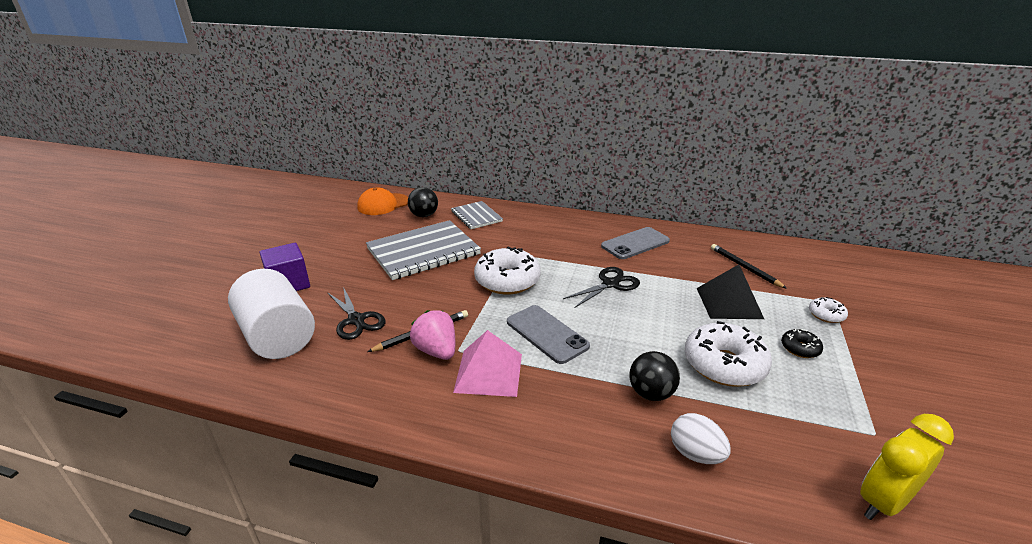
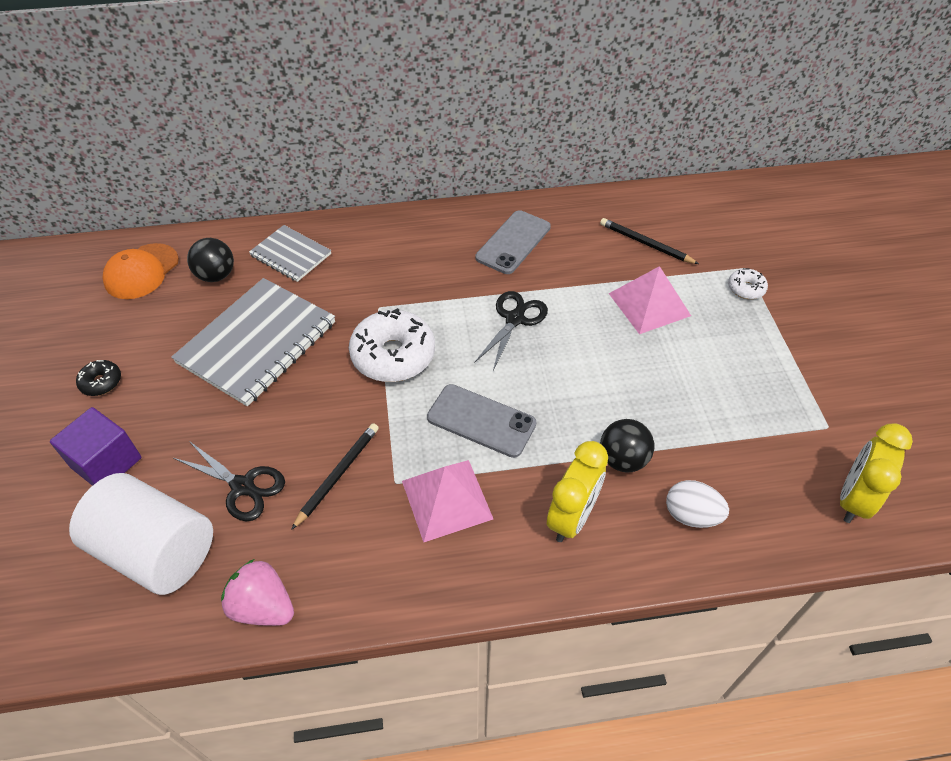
camera: 25 degrees left, 20 degrees up
pink strawberry [410,310,455,360] -> pink strawberry moved to [221,559,294,626]
white donut [685,321,772,387] -> none
black pyramid [697,265,764,319] -> pink pyramid [609,266,691,334]
black donut [781,329,823,358] -> black donut moved to [76,360,121,396]
none -> yellow clock [547,441,608,542]

